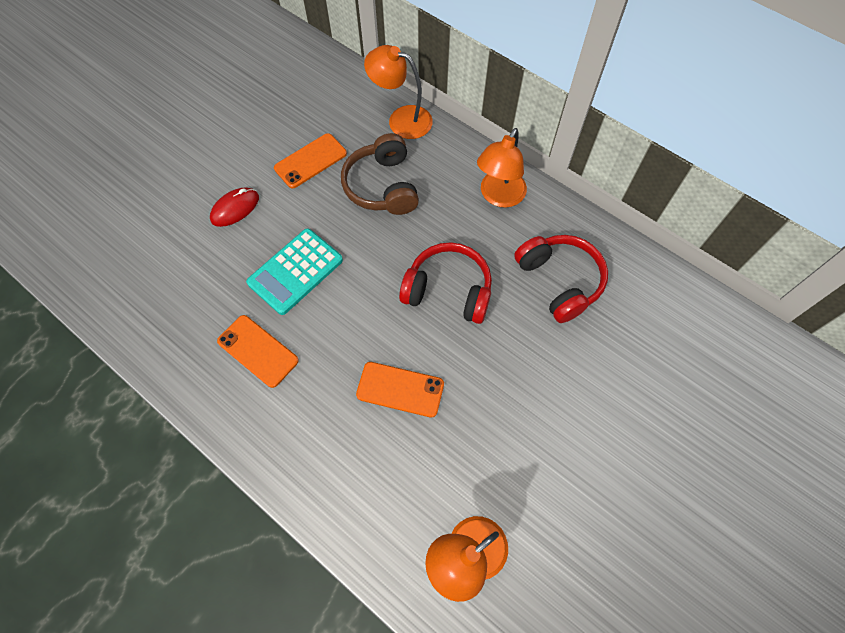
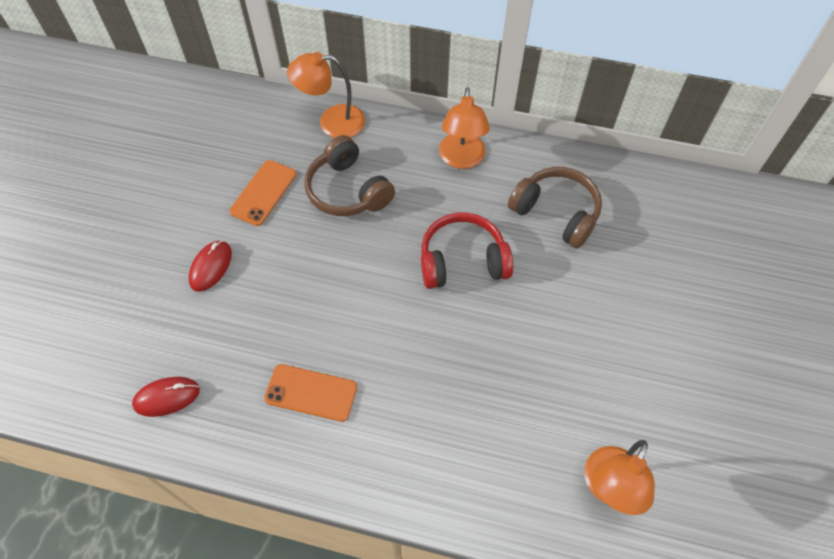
camera: 25 degrees left, 5 degrees down
turquoise calculator [246,228,343,315] -> none
orange phone [356,362,444,418] -> none
red headphones [514,235,608,323] -> brown headphones [508,167,602,249]
none -> red mouse [132,377,200,417]

